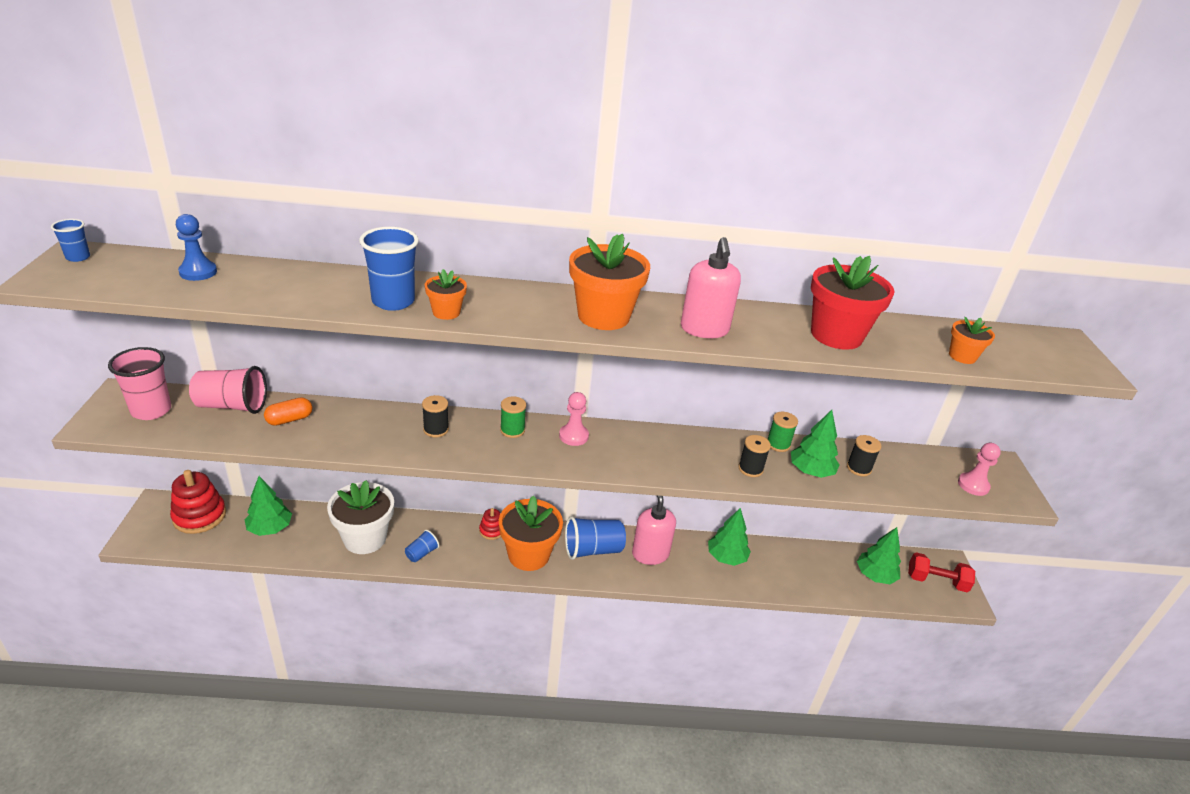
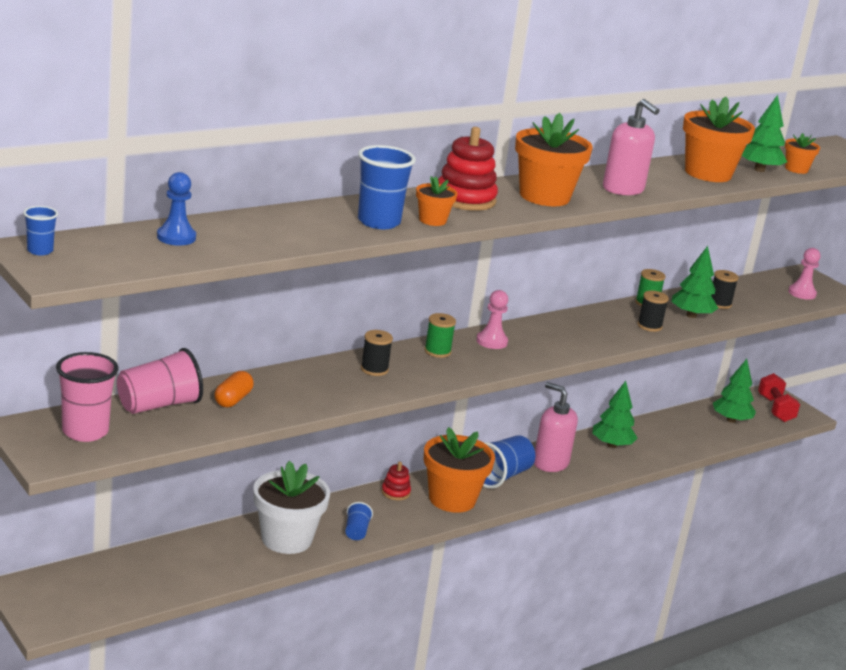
camera: 35 degrees left, 10 degrees down
red stacking toy [170,470,226,534] -> red stacking toy moved to [438,127,498,211]
green tree [245,476,292,536] -> green tree moved to [742,95,787,172]
red flower pot [811,256,895,350] -> orange flower pot [683,97,755,182]
red dumbbell [908,552,975,592] -> red dumbbell turned 75 degrees counterclockwise [758,373,800,422]

